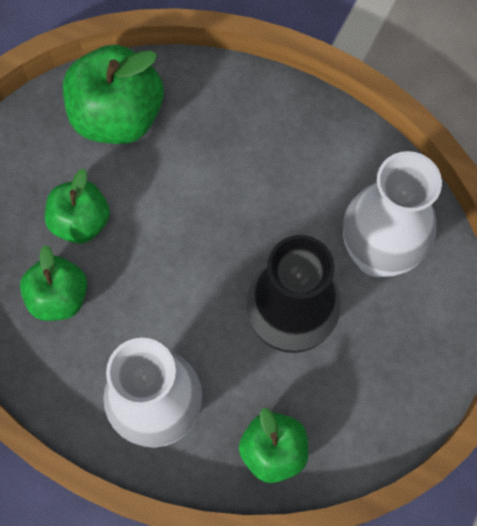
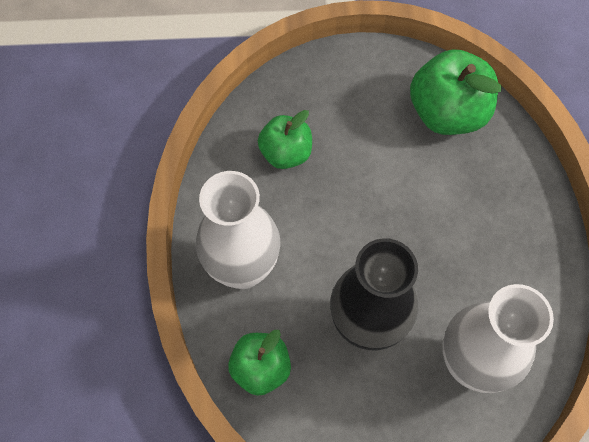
camera: 60 degrees right, 5 degrees down
green apple [45,168,110,244] -> none

